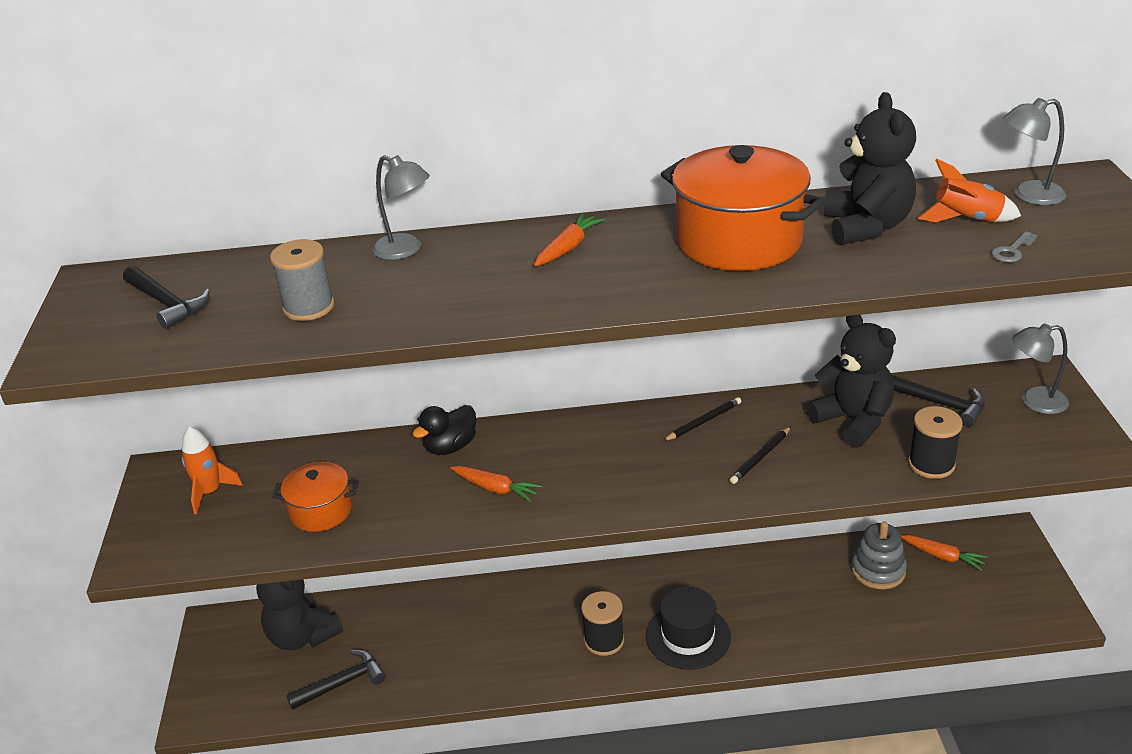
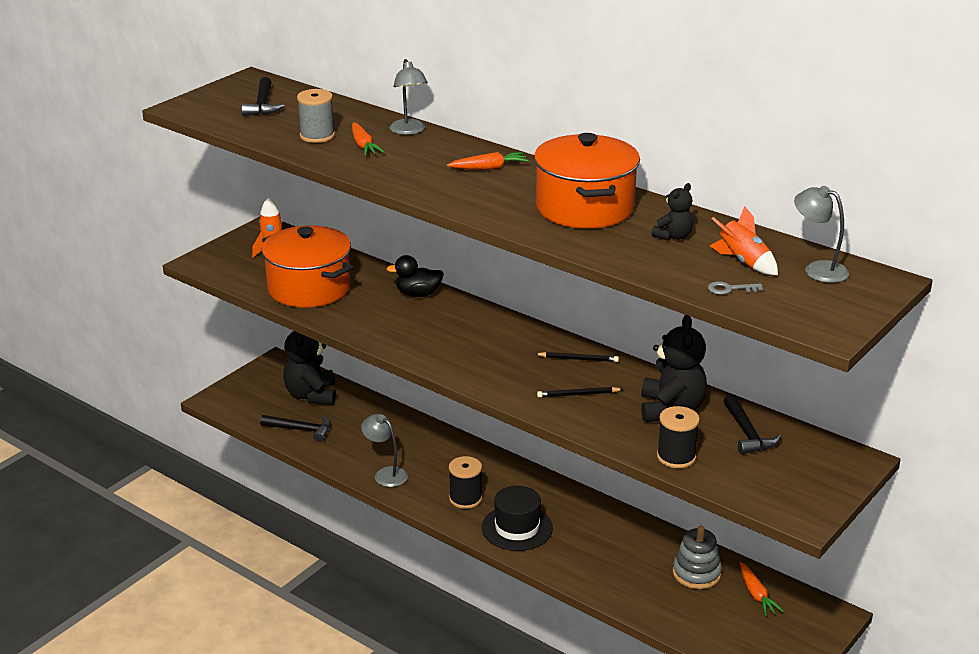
camera: 40 degrees right, 5 degrees down
orange pot [272,462,359,532] -> orange pot [262,225,353,308], size x1.83
orange carrot [450,466,542,502] -> orange carrot moved to [352,122,384,155]
black teddy bear [824,92,916,245] -> black teddy bear [652,183,693,240], size x0.53
grey lamp [1012,323,1069,414] -> grey lamp moved to [361,414,408,487]

